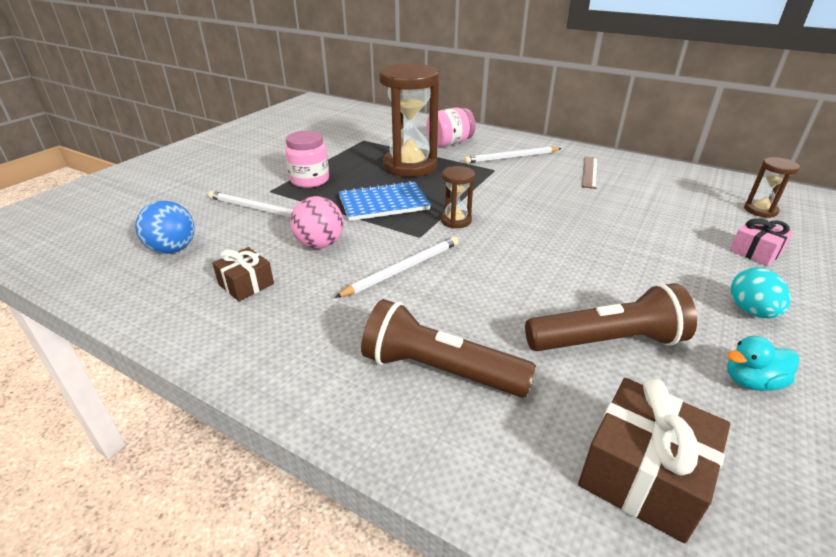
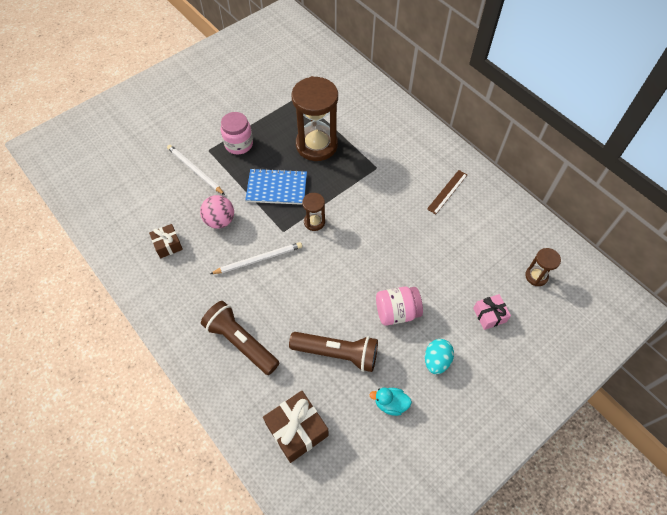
camera: 20 degrees right, 25 degrees up
blue ball [135,200,195,254] -> none
pink jar [426,107,476,147] -> pink jar moved to [376,287,423,326]
white pencil [464,147,562,163] -> none

